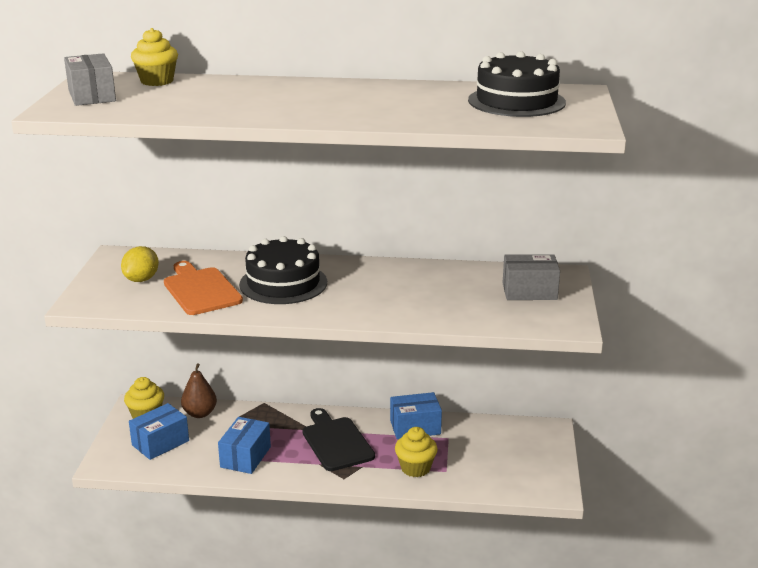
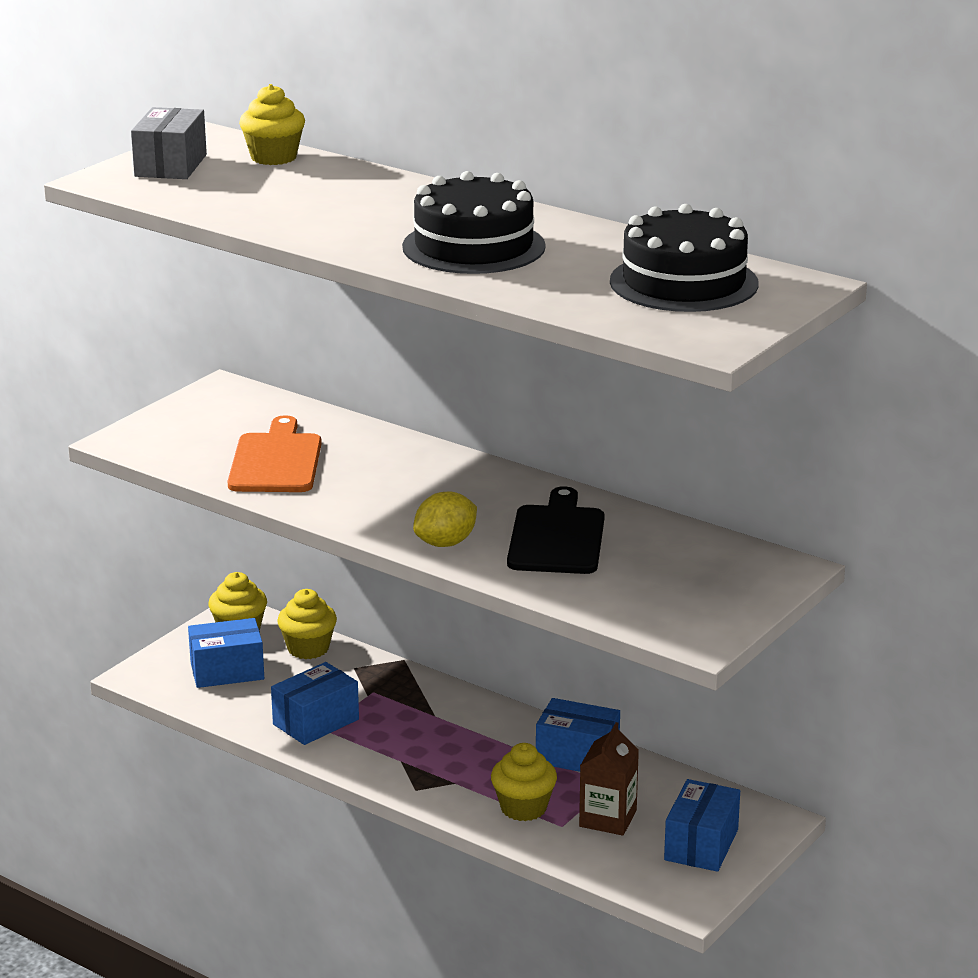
camera: 30 degrees right, 0 degrees up
yellow lemon [121,246,159,282] -> yellow lemon moved to [413,491,477,547]
brown pear [181,363,217,418] -> yellow cupcake [277,589,337,659]
black cake [239,236,327,304] -> black cake moved to [402,171,546,274]
black cutting board [302,408,375,471] -> black cutting board moved to [507,486,605,574]
grey box [503,254,560,300] -> none
none -> brown carton [579,722,639,836]
none -> blue box [664,779,740,872]

